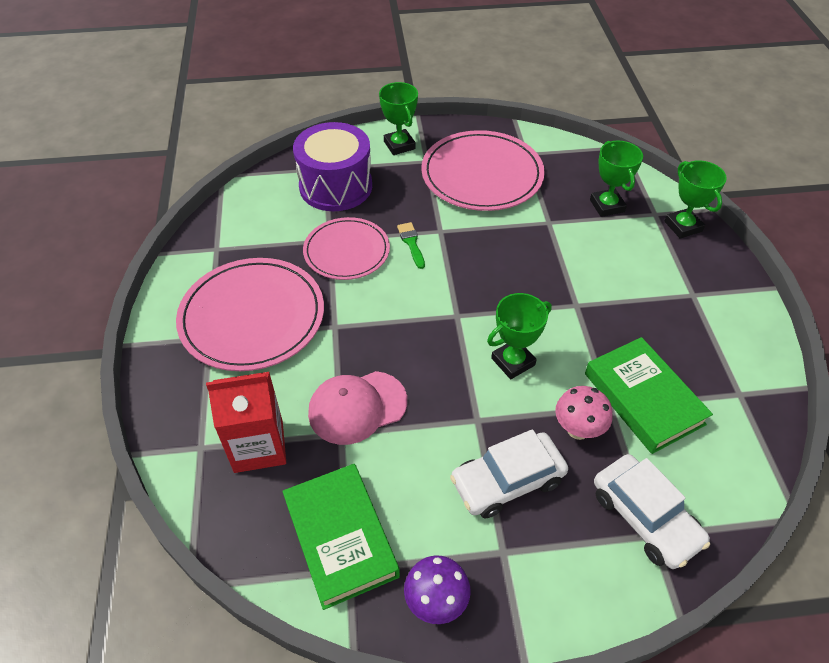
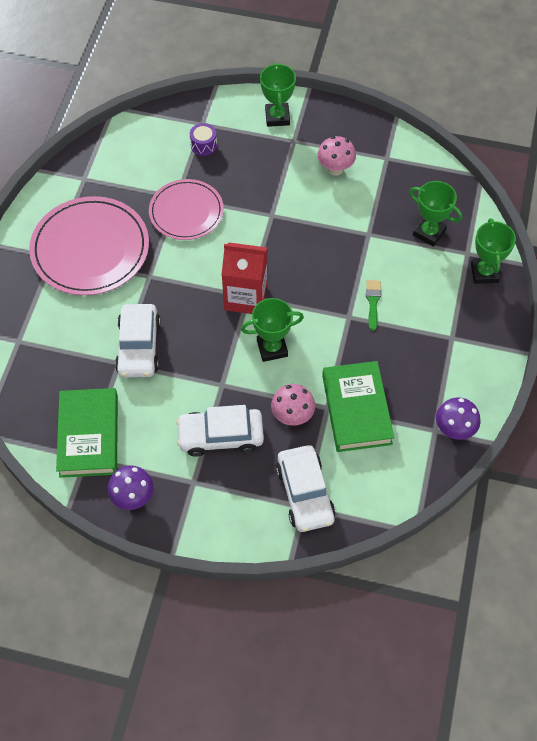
camera: 20 degrees right, 10 degrees up
red carton [206,372,286,473] -> red carton moved to [222,242,267,314]
purple drum [293,122,372,211] -> purple drum [190,123,217,156], size x0.40
pink cap [308,371,407,445] -> white car [115,304,161,378]
green brush [397,222,425,269] -> green brush moved to [366,280,381,331]
pink plate [421,130,545,211] -> pink mushroom [317,136,356,176]
green trophy [590,141,643,217] -> green trophy turned 60 degrees counterclockwise [409,181,462,247]
none -> purple mushroom [436,397,481,440]

